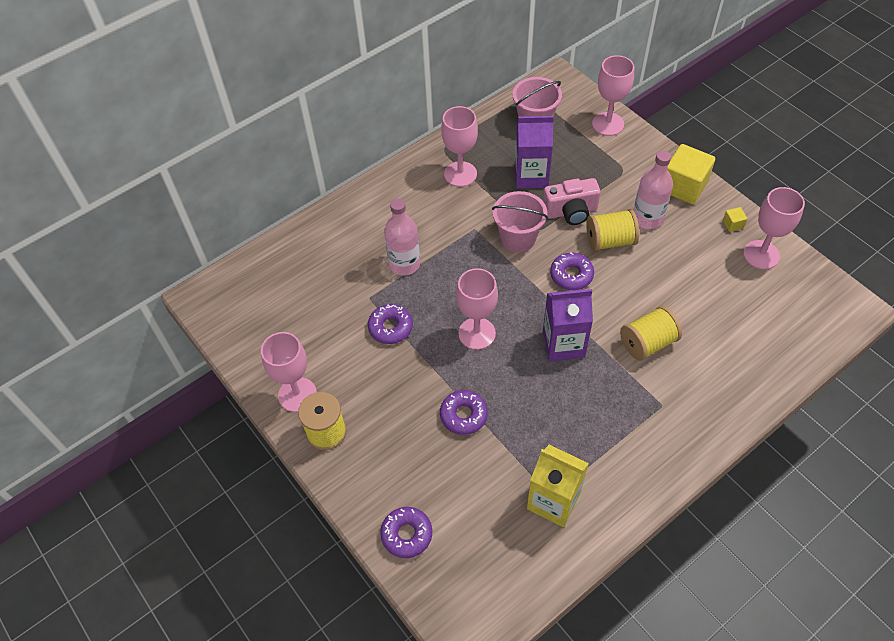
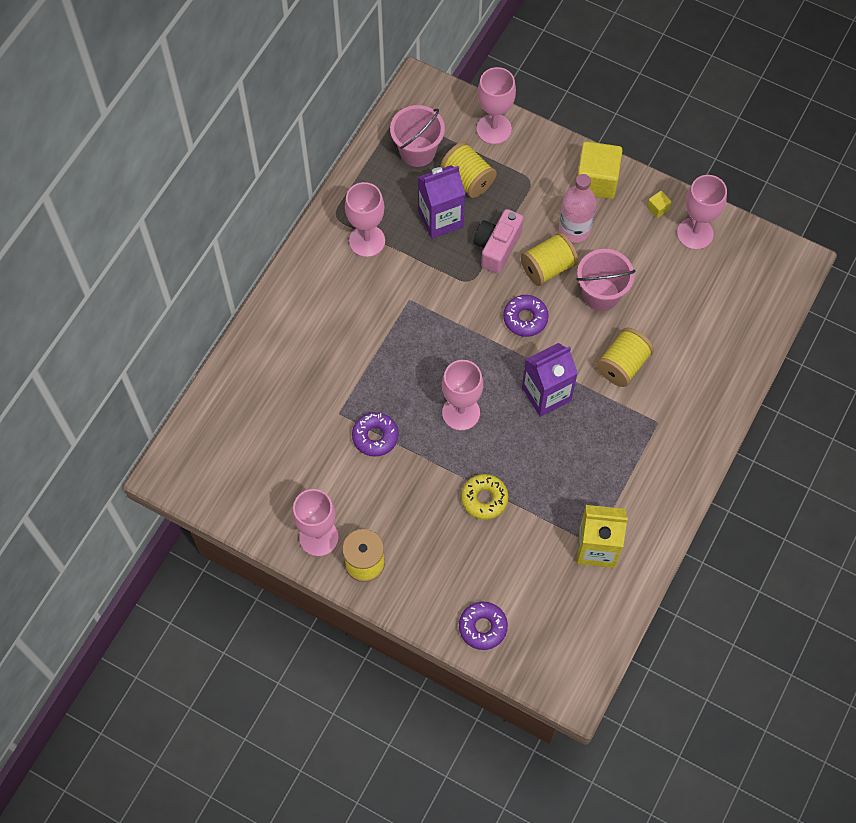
camera: 25 degrees left, 10 degrees up
pink bottle [384,198,420,276] -> none
purple donut [440,390,488,435] -> yellow donut [461,474,508,520]
pink bucket [492,191,548,253] -> pink bucket moved to [577,249,636,311]
pink camera [543,178,601,225] -> pink camera turned 150 degrees clockwise [474,209,523,274]
none -> yellow spool [441,142,497,198]

